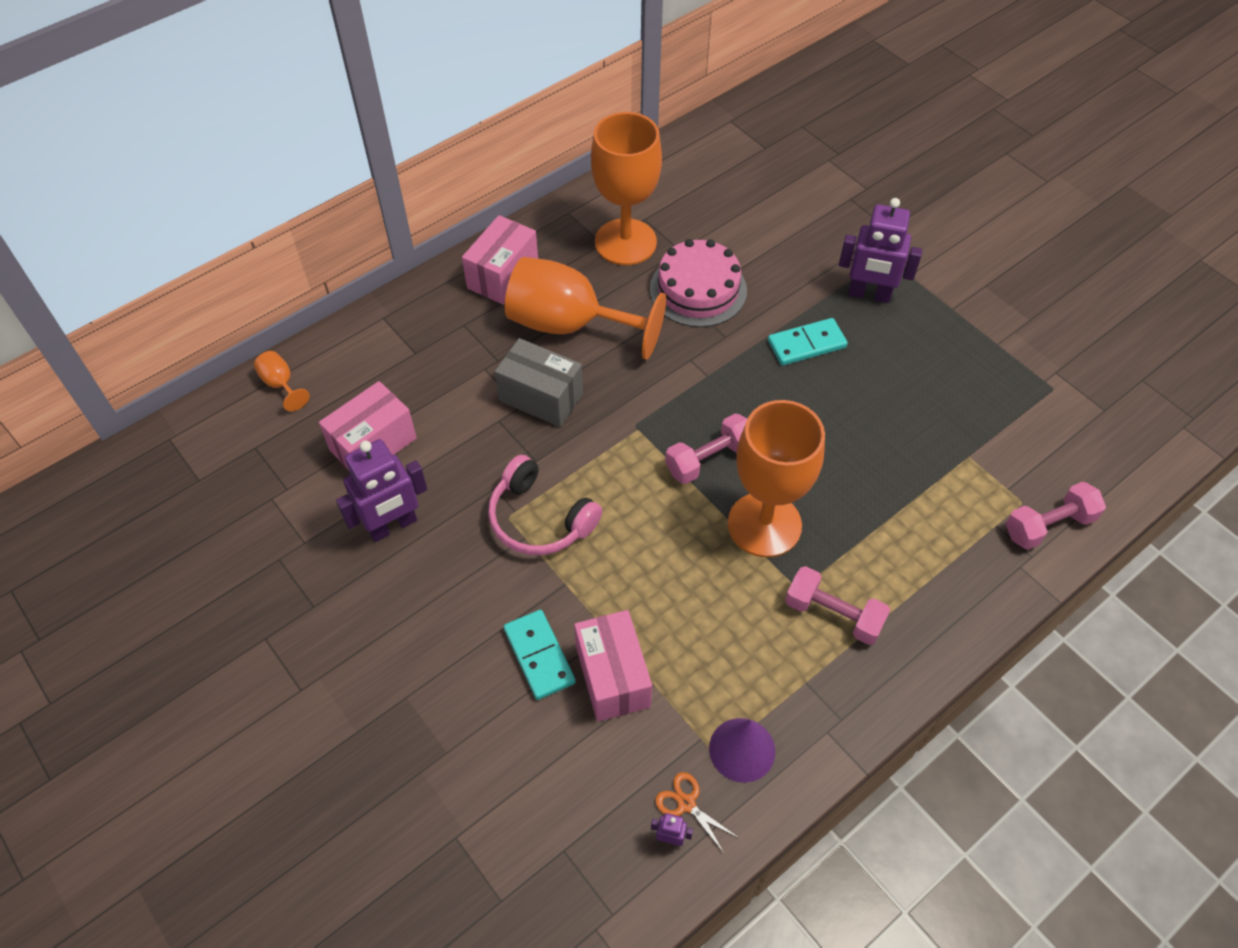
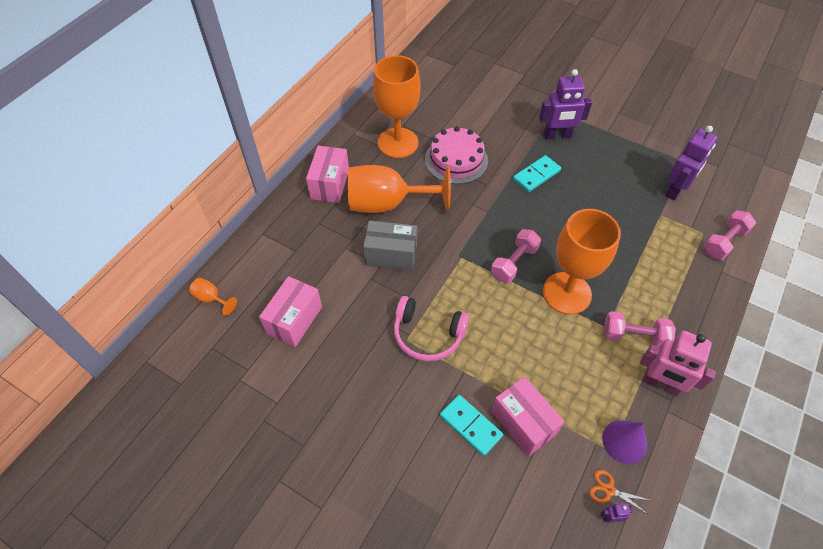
camera: 20 degrees left, 0 degrees up
purple robot [336,439,427,542] -> purple robot moved to [665,126,718,200]
none -> pink robot [640,330,716,396]

